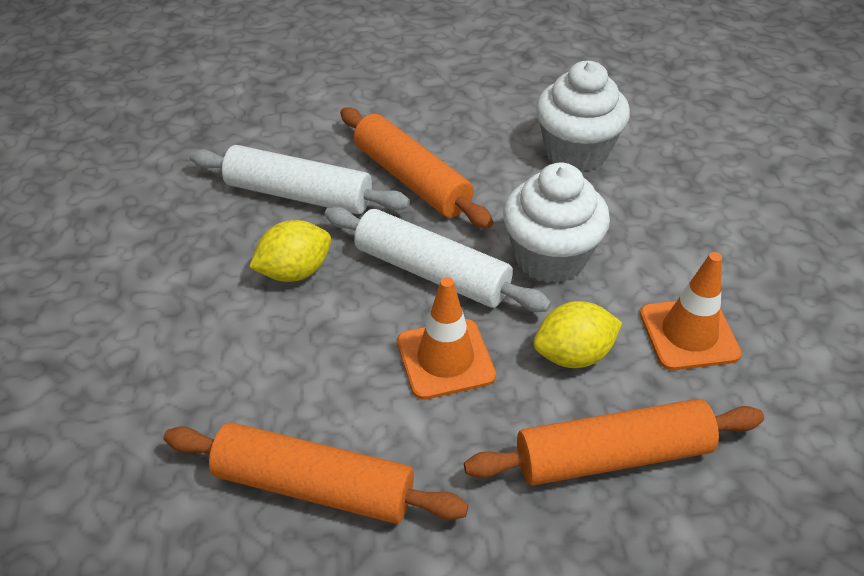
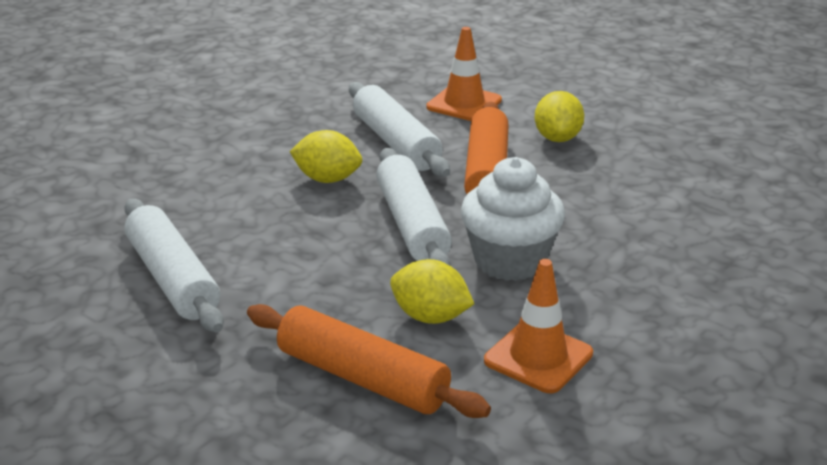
camera: 45 degrees right, 15 degrees down
orange rolling pin [164,422,468,524] -> white rolling pin [124,199,224,332]
orange traffic cone [397,277,496,400] -> orange traffic cone moved to [426,27,502,121]
white cupcake [536,61,630,172] -> none
none -> yellow lemon [535,91,584,142]

